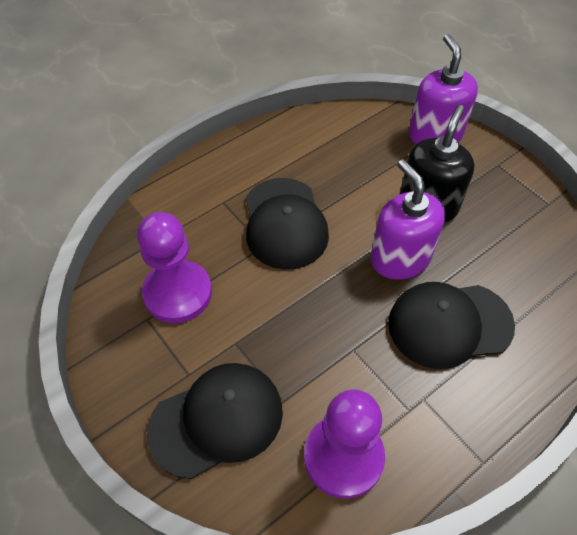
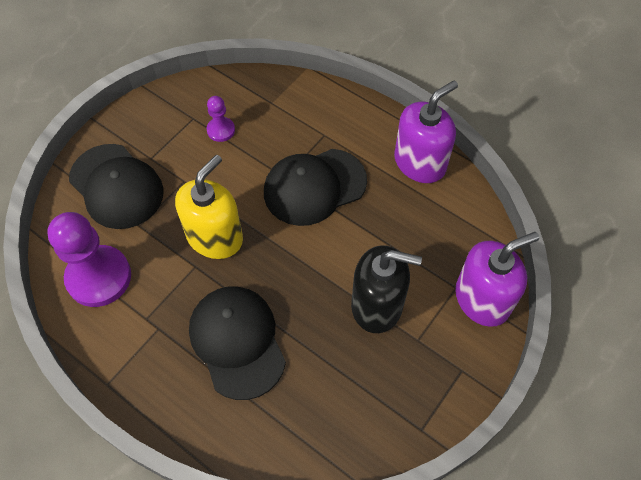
camera: 75 degrees right, 5 degrees up
purple pawn [137,212,212,323] -> purple pawn [207,96,235,142], size x0.49
purple soap dispenser [370,159,445,280] -> purple soap dispenser moved to [394,81,458,183]
none -> yellow soap dispenser [175,155,243,259]

